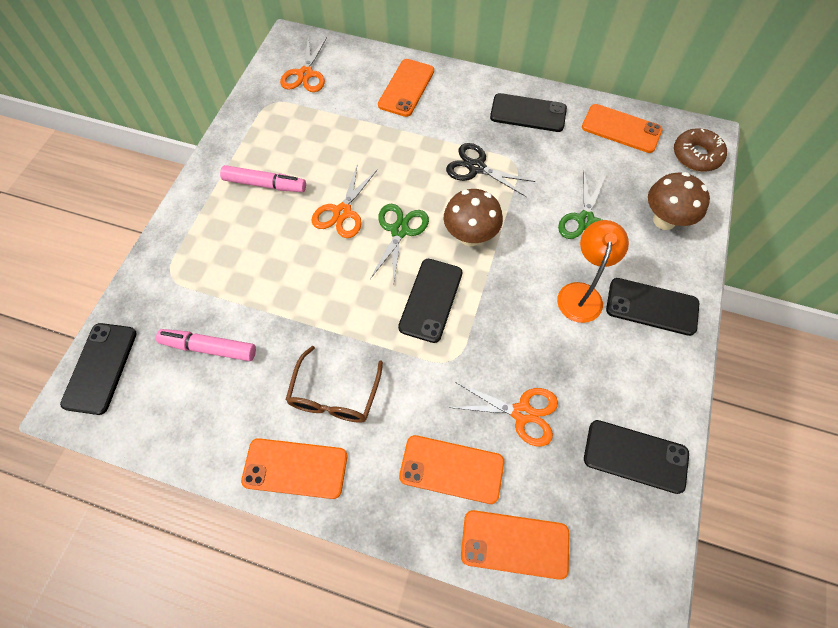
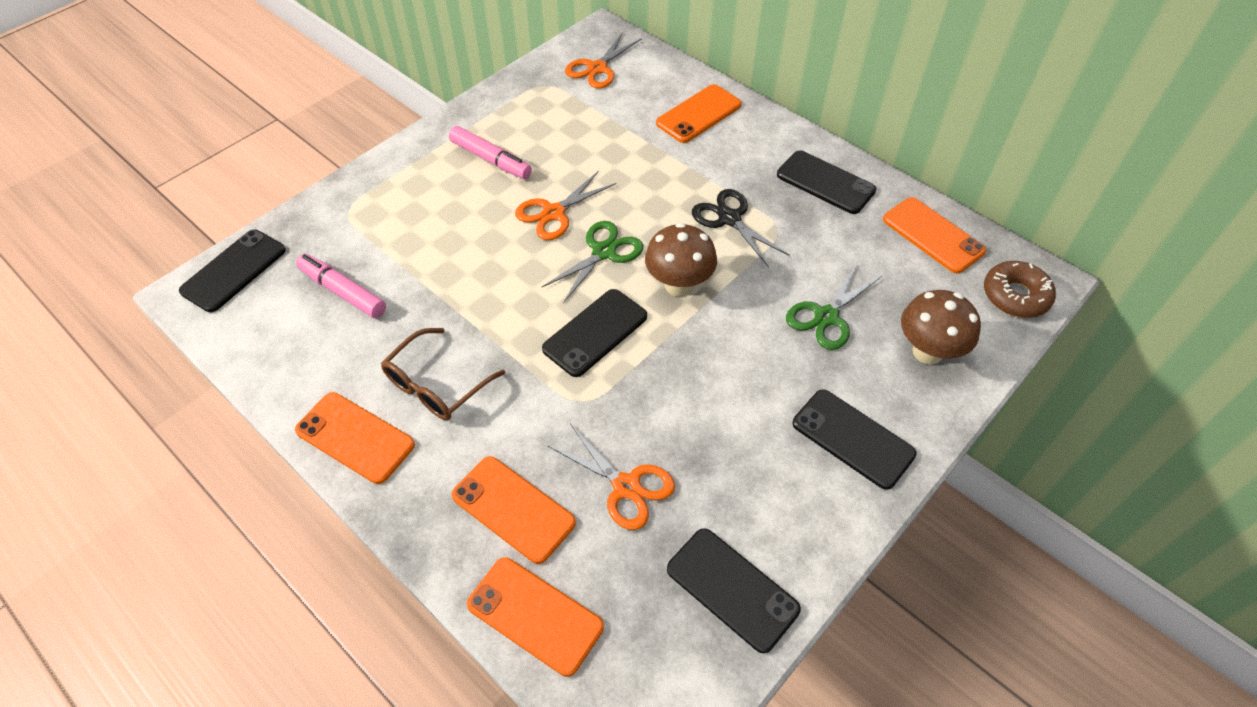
camera: 25 degrees right, 10 degrees down
orange lamp [557,220,629,323] -> none

